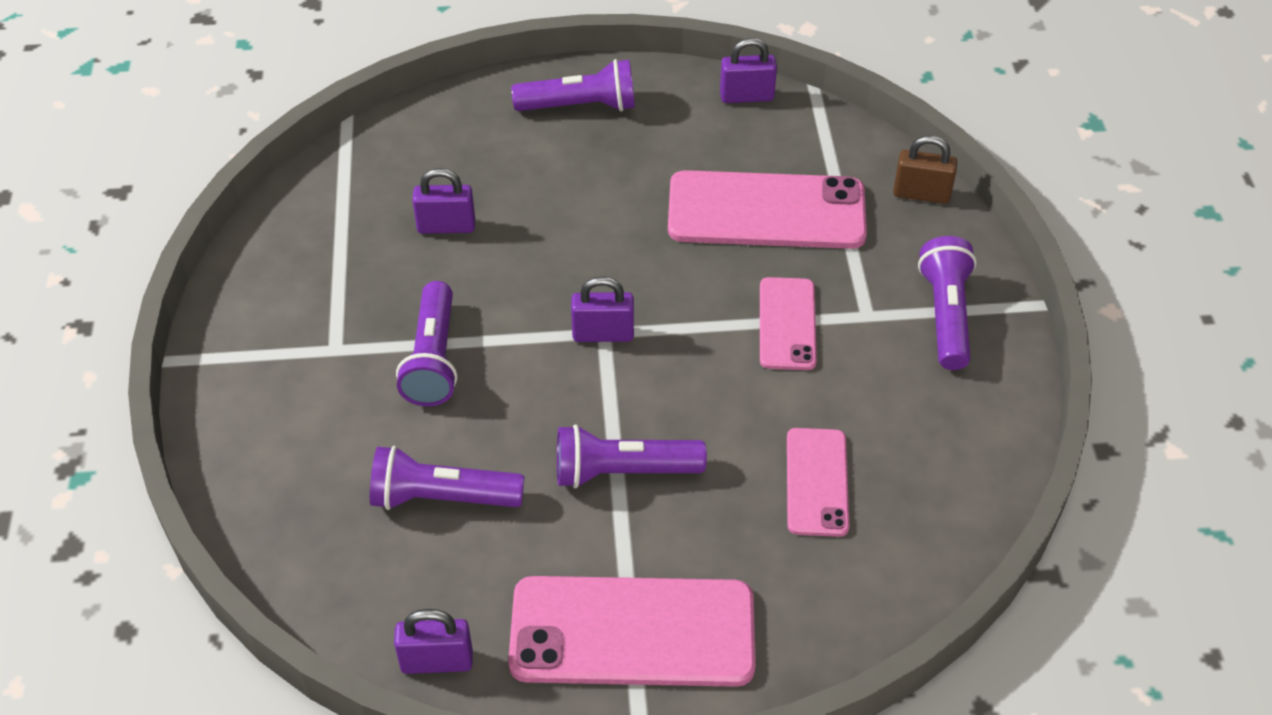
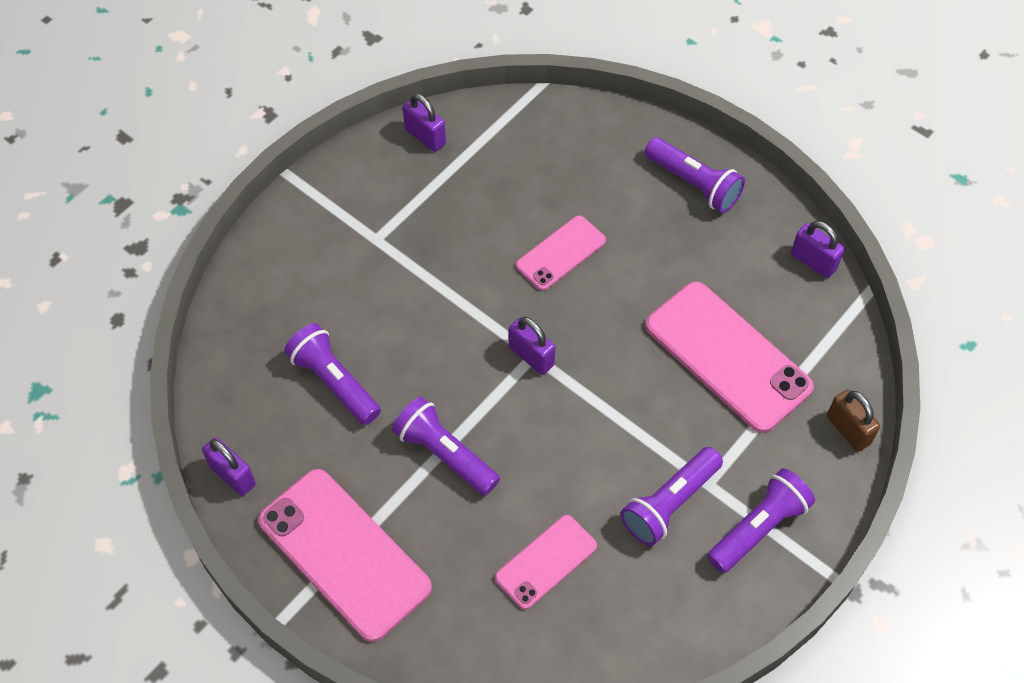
camera: 45 degrees right, 10 degrees up
purple flashlight [396,281,457,406] -> purple flashlight moved to [620,447,723,546]
purple padlock [412,168,475,234] -> purple padlock moved to [403,94,446,152]
pink phone [760,277,817,370] -> pink phone moved to [516,215,606,291]

